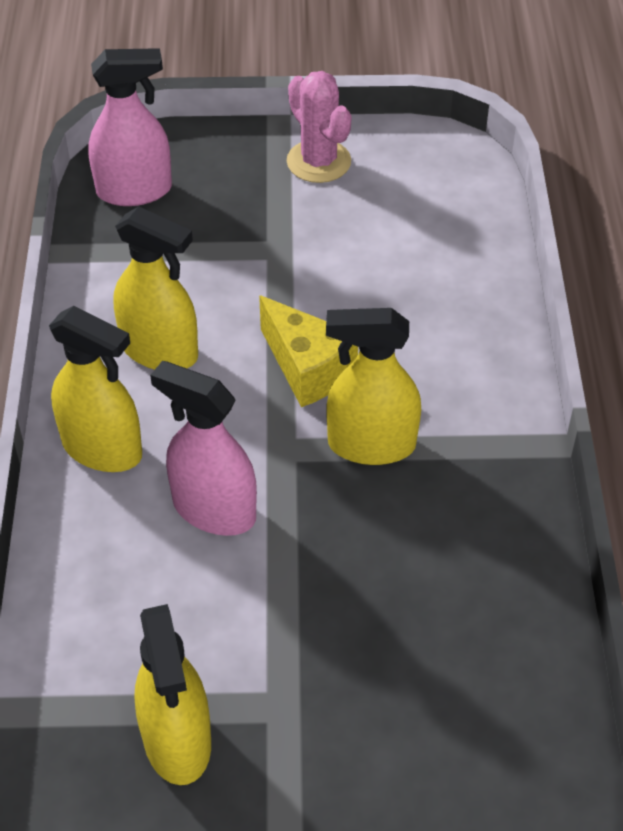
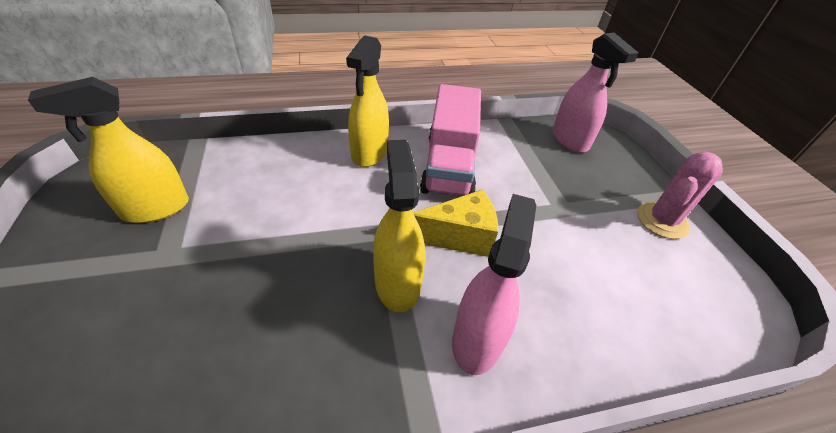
camera: 75 degrees right, 5 degrees down
yellow spray bottle [113,206,198,370] -> pink truck [420,84,481,197]
pink spray bottle [150,361,257,536] -> pink spray bottle moved to [452,194,536,375]
yellow cheese [259,295,358,407] -> yellow cheese turned 135 degrees counterclockwise [413,190,498,257]

